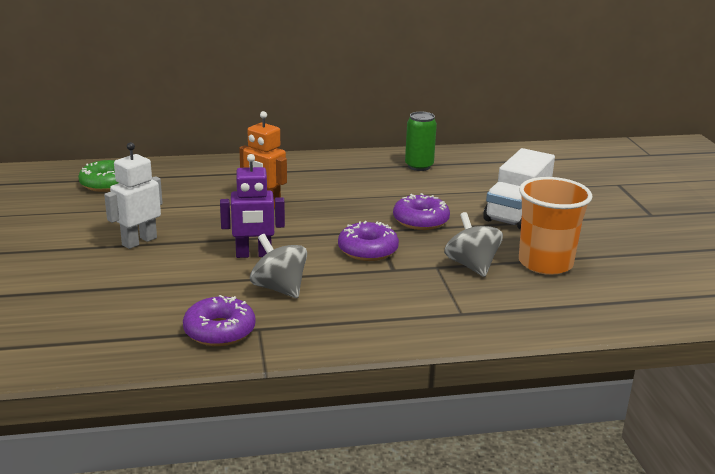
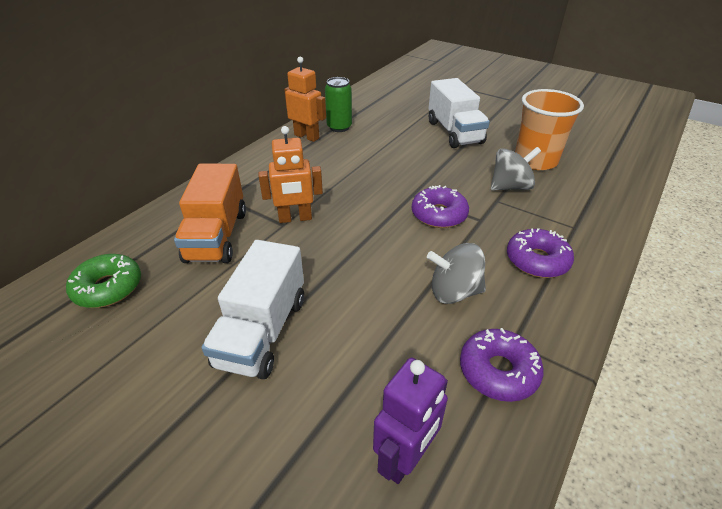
camera: 45 degrees left, 15 degrees up
white robot [104,142,163,249] -> white truck [202,240,304,379]
purple robot [220,154,285,258] -> purple robot moved to [373,358,448,484]
purple donut [393,193,450,230] -> purple donut moved to [507,228,574,278]
grey spinning top [444,212,503,277] -> grey spinning top turned 135 degrees clockwise [491,147,541,191]
none -> orange truck [174,164,246,263]
none -> orange robot [284,57,326,142]

